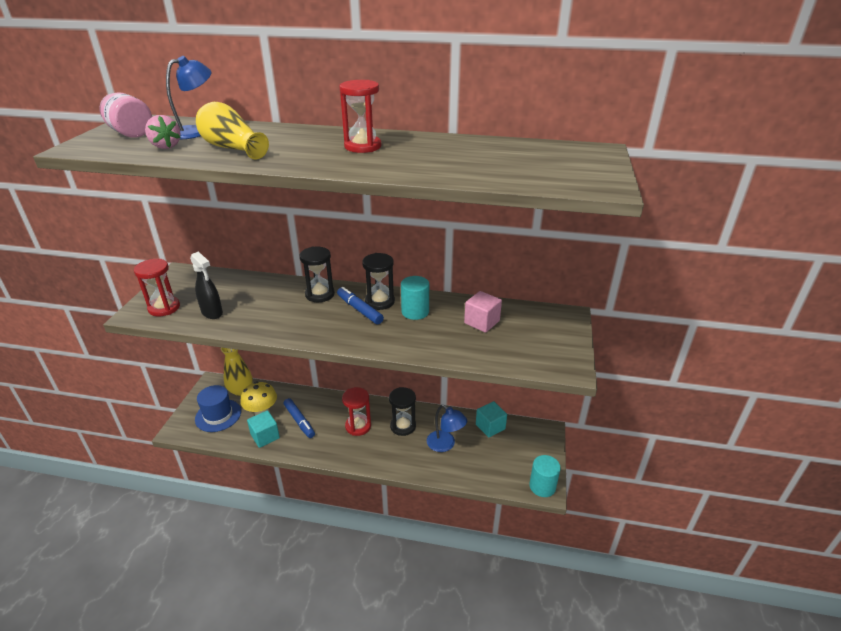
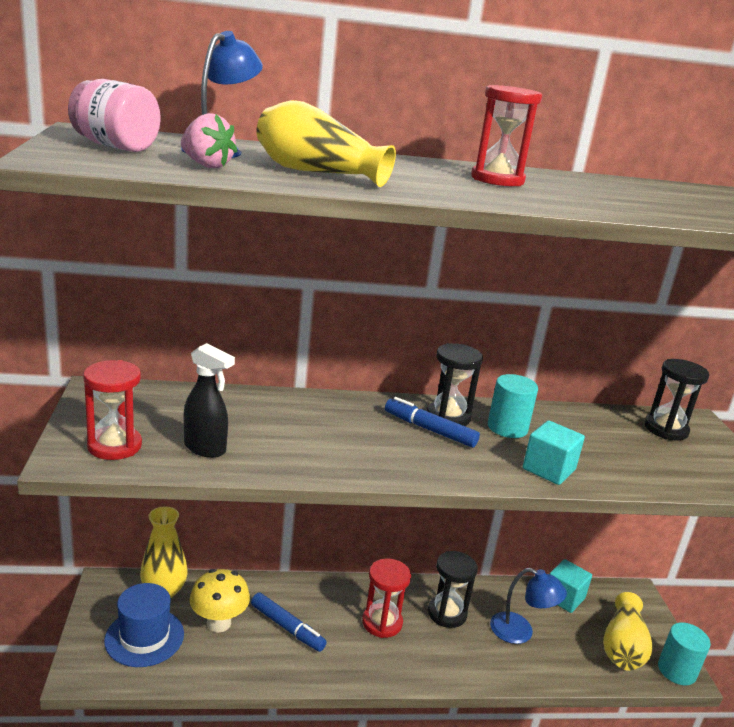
camera: 20 degrees left, 10 degrees down
turquoise cube [247,410,280,448] -> turquoise cube moved to [523,420,585,485]
black hourglass [299,247,335,302] -> black hourglass moved to [645,359,709,441]
pink cube [464,291,502,333] -> none
none -> yellow vase [603,592,653,671]

